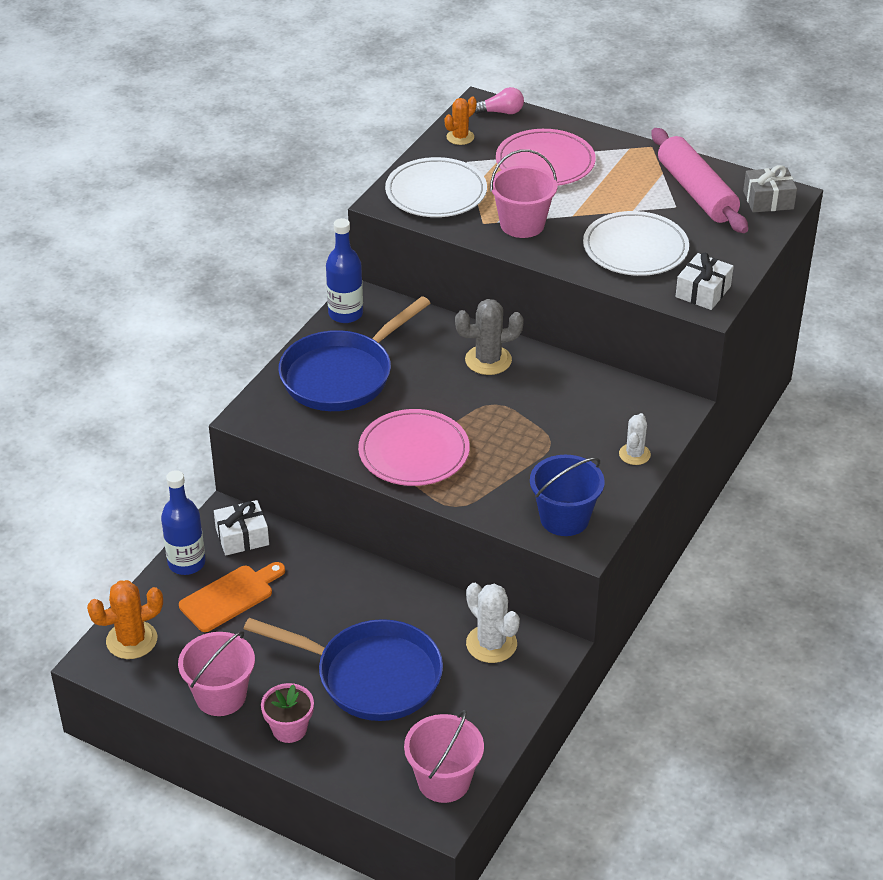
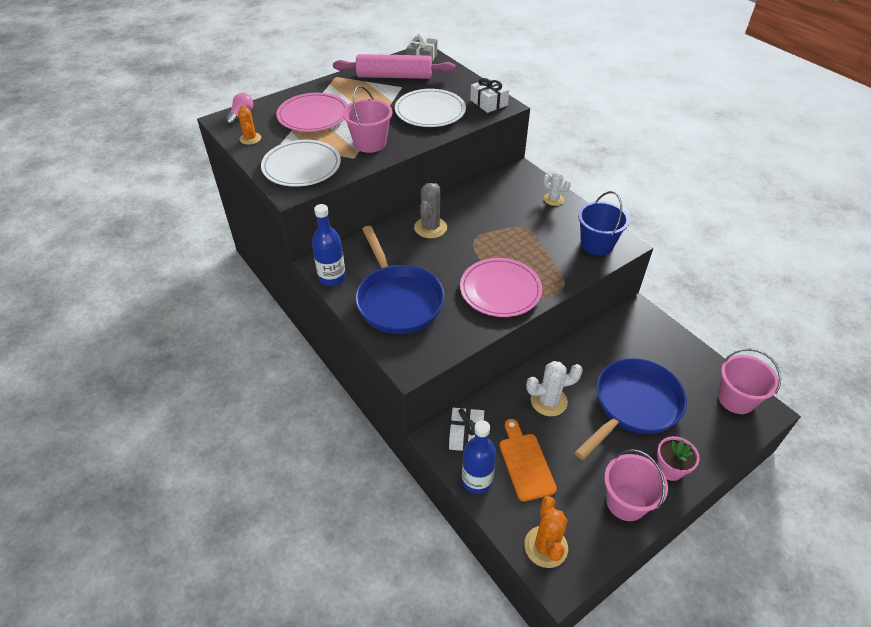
camera: 65 degrees left, 5 degrees up
white cactus [466,583,520,663] -> white cactus moved to [526,361,583,416]

